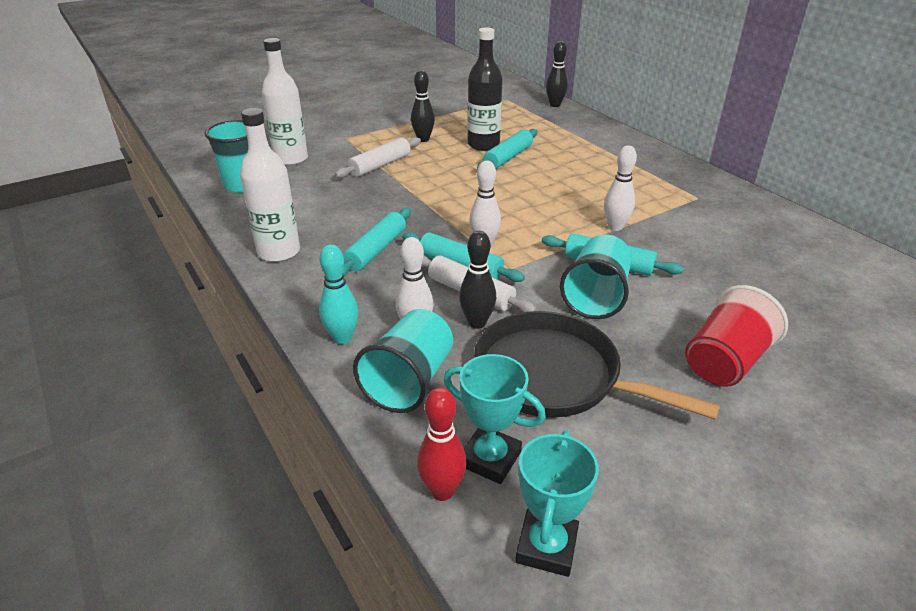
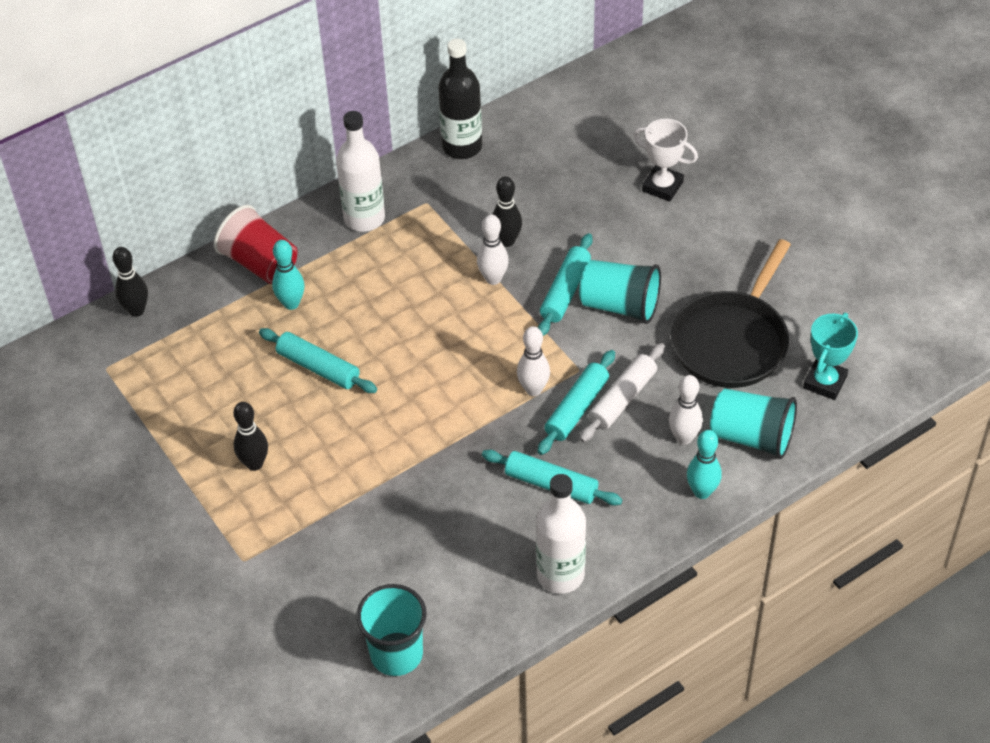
camera: 90 degrees left, 15 degrees up
white bottle [262,38,308,166] -> white bottle moved to [336,111,385,232]
white rolling pin [335,137,421,178] -> none
red bowling pin [417,387,467,501] -> none
black bowling pin [459,231,496,329] -> black bowling pin moved to [492,176,522,247]
black bottle [467,27,503,151] -> black bottle moved to [438,38,482,159]
turquoise trophy [515,431,599,577] -> none
red cup [685,285,788,387] -> red cup moved to [214,205,298,284]
none -> turquoise bowling pin [272,240,305,310]
none -> white trophy [633,119,698,202]

